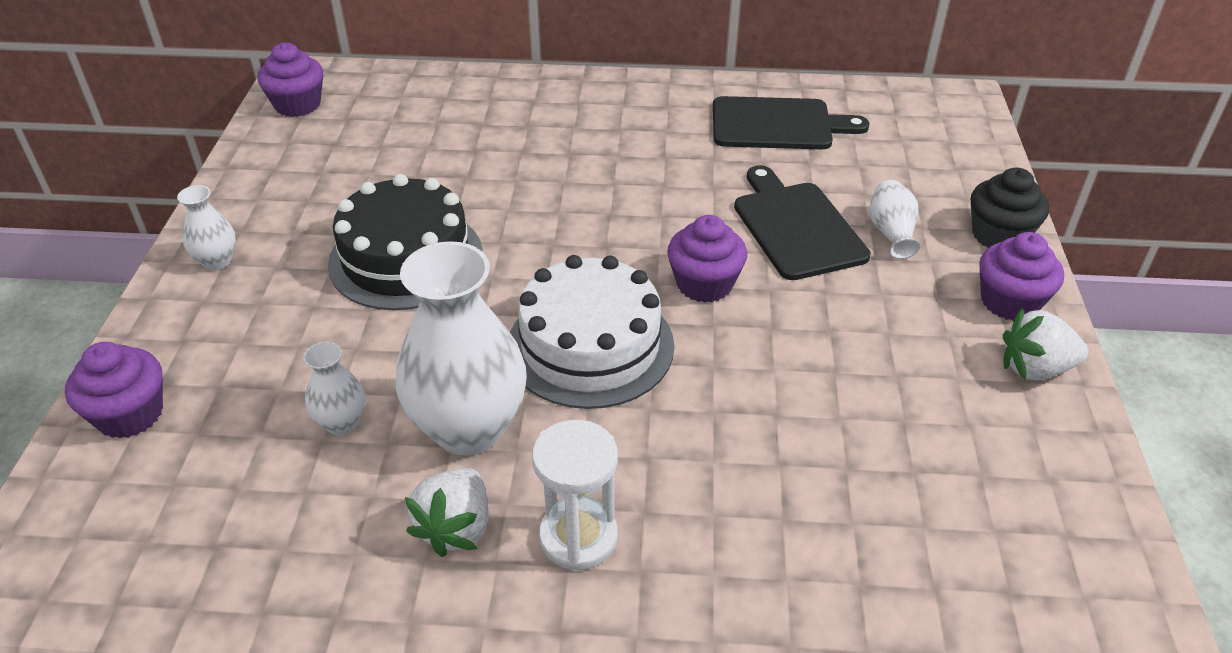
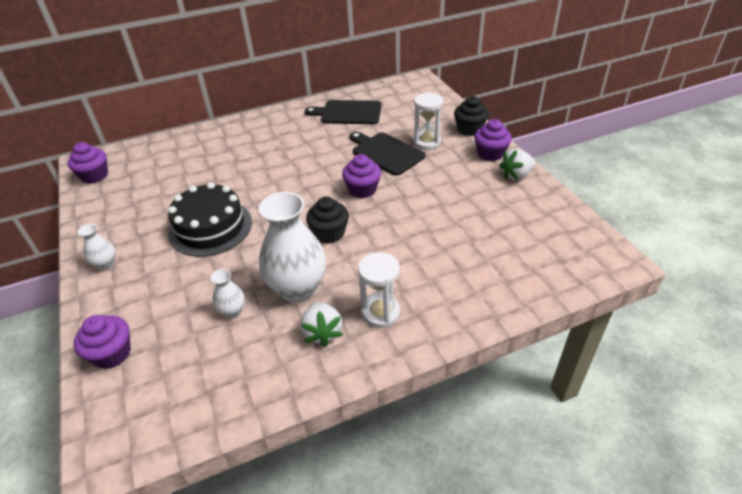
camera: 25 degrees left, 0 degrees up
white cake [510,255,674,409] -> black cupcake [306,197,349,243]
black cutting board [713,96,869,149] -> black cutting board turned 150 degrees counterclockwise [305,100,381,124]
white vase [869,180,920,259] -> white hourglass [413,92,443,150]

